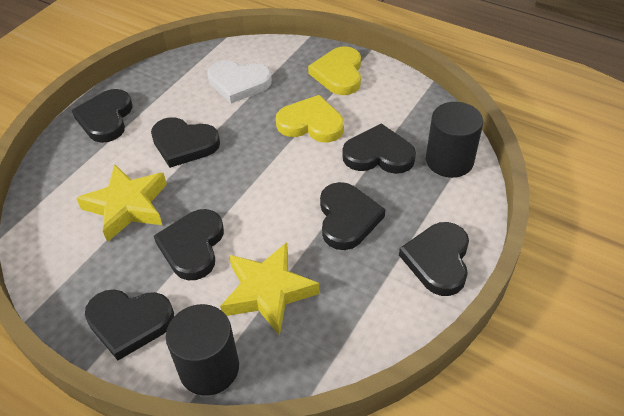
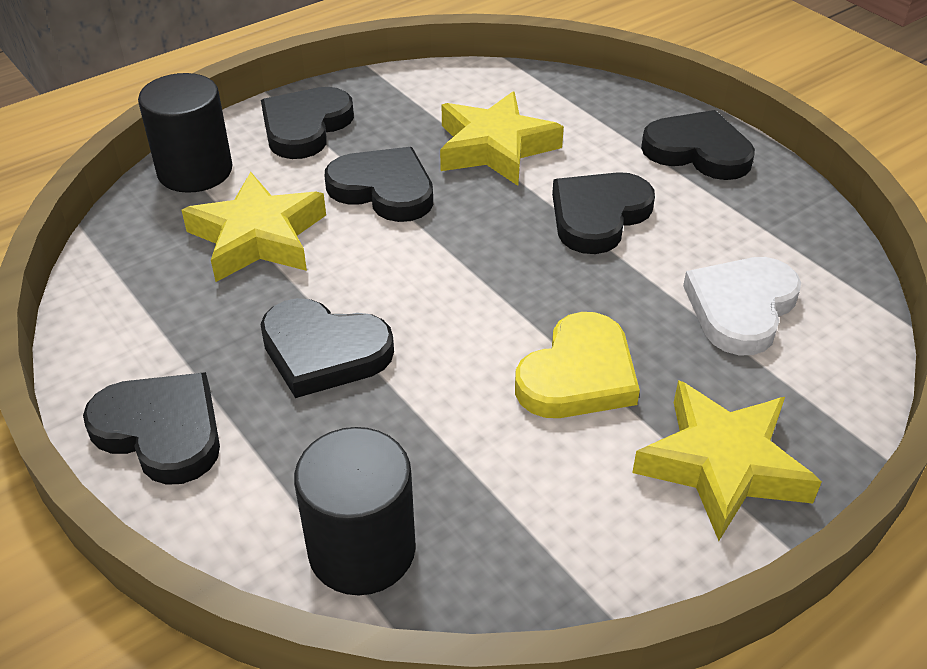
camera: 110 degrees right, 5 degrees down
yellow heart [308,46,361,95] -> yellow star [632,380,822,541]
black heart [342,123,416,174] -> none

